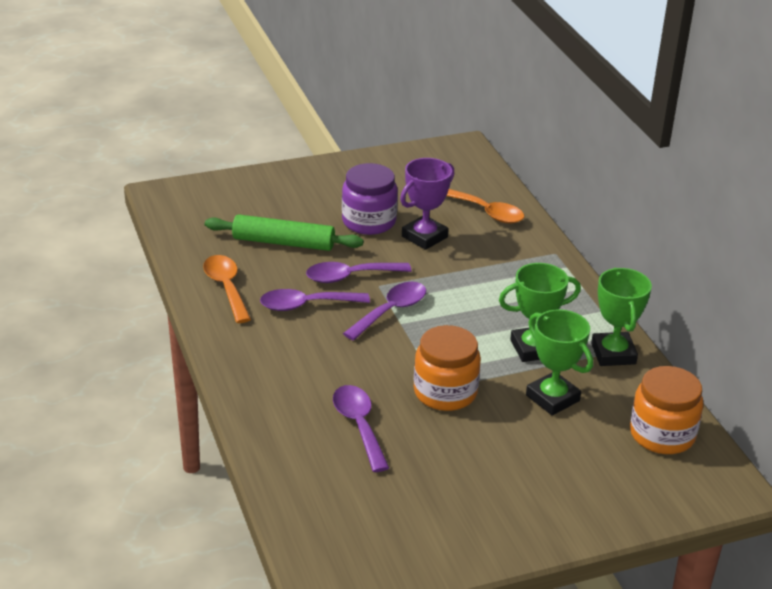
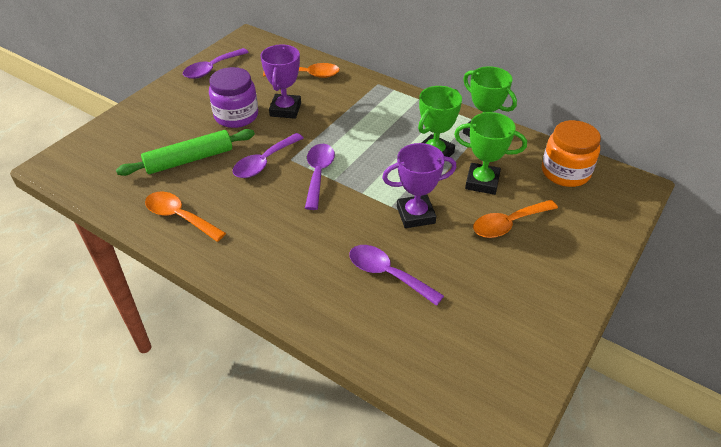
camera: 35 degrees left, 10 degrees up
purple spoon [260,289,370,311] -> purple spoon moved to [183,48,249,79]
orange jar [414,325,481,411] -> purple trophy [382,143,457,228]
none -> orange spoon [473,200,558,238]

